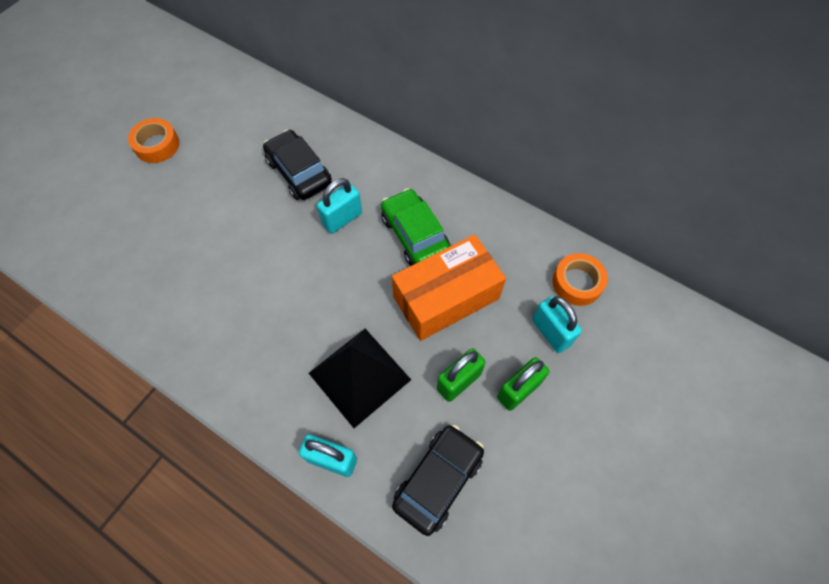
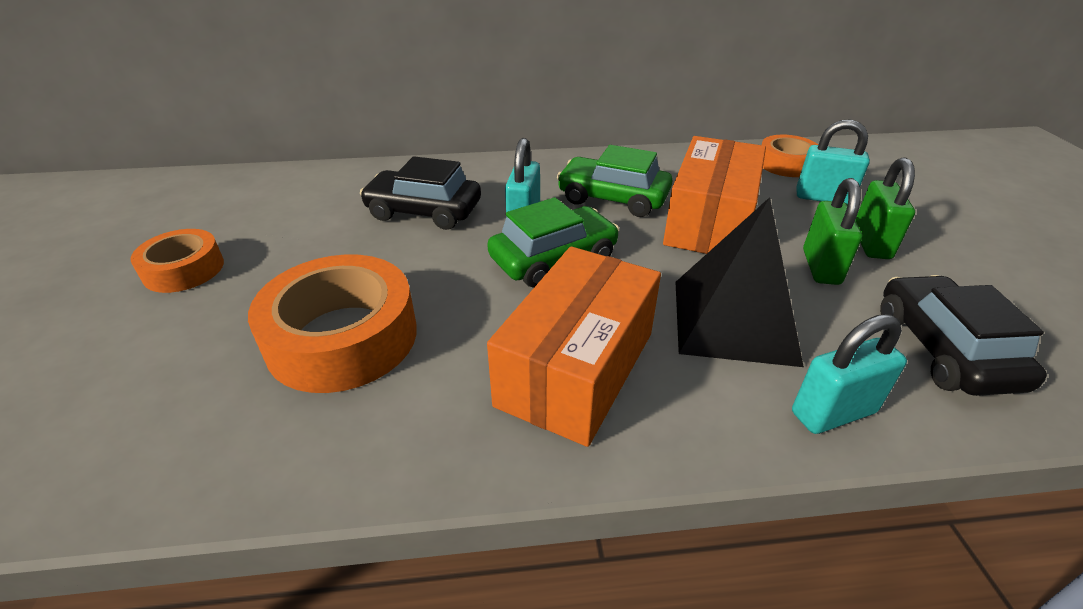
camera: 40 degrees left, 25 degrees down
none -> orange tape [248,254,417,393]
none -> green car [487,197,619,288]
none -> orange box [487,246,661,447]

